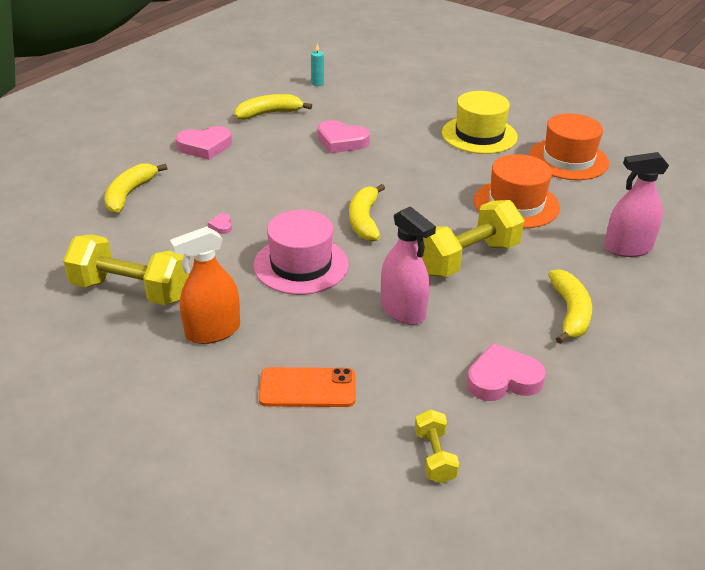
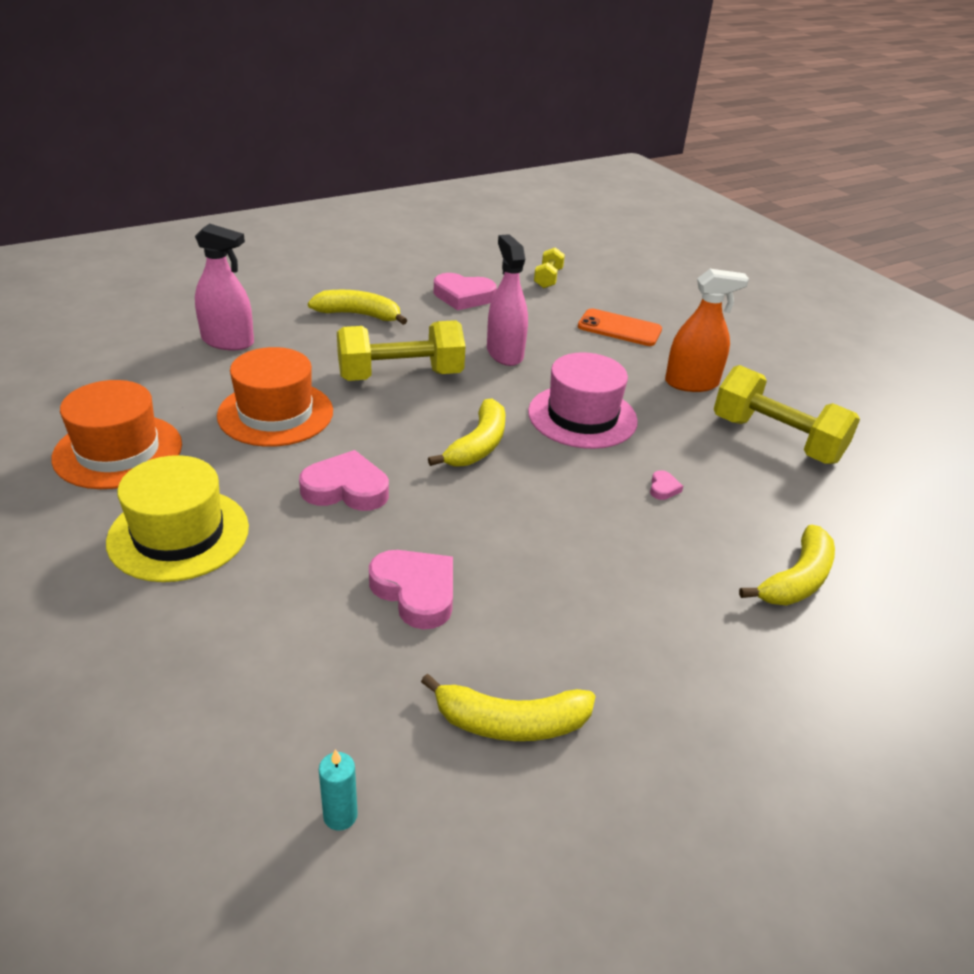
camera: 160 degrees left, 0 degrees up
pink heart [176,126,232,160] -> pink heart moved to [299,450,389,511]
yellow banana [548,269,592,344] -> yellow banana turned 75 degrees clockwise [308,290,407,325]

